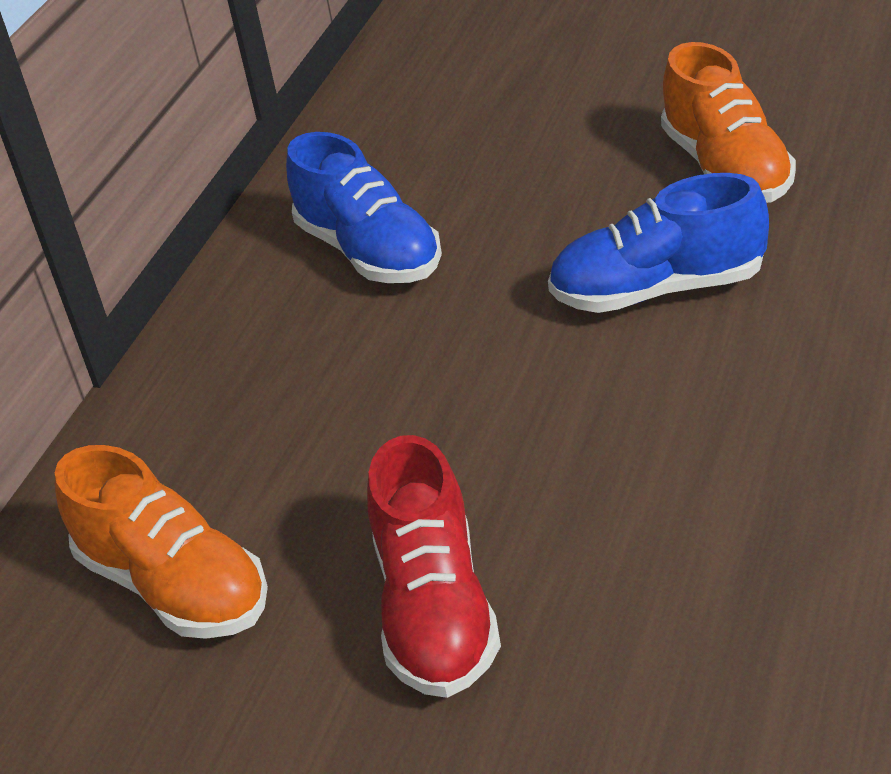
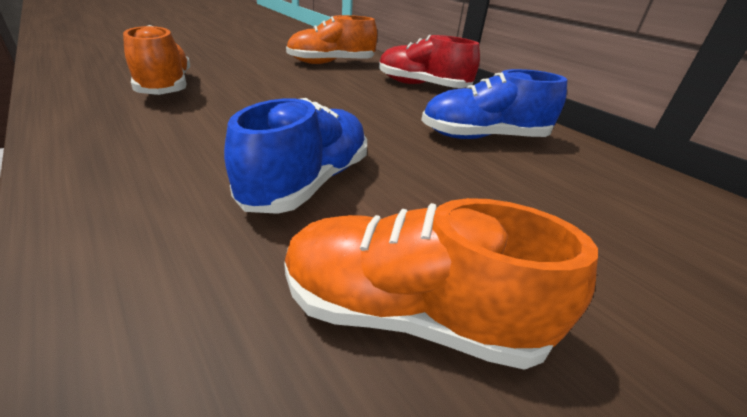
camera: 115 degrees right, 5 degrees down
red shoe [367,435,501,698] -> red shoe moved to [379,35,480,88]
none -> orange shoe [123,25,190,95]

